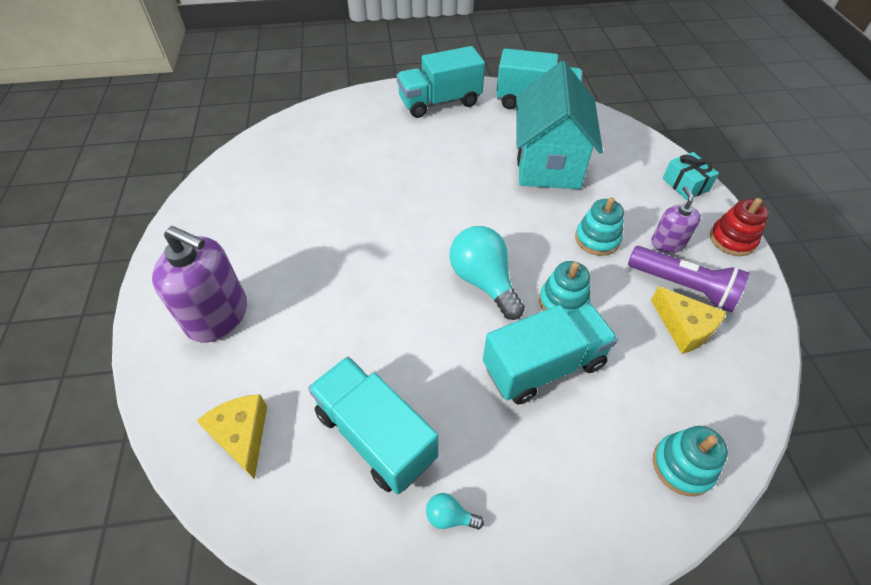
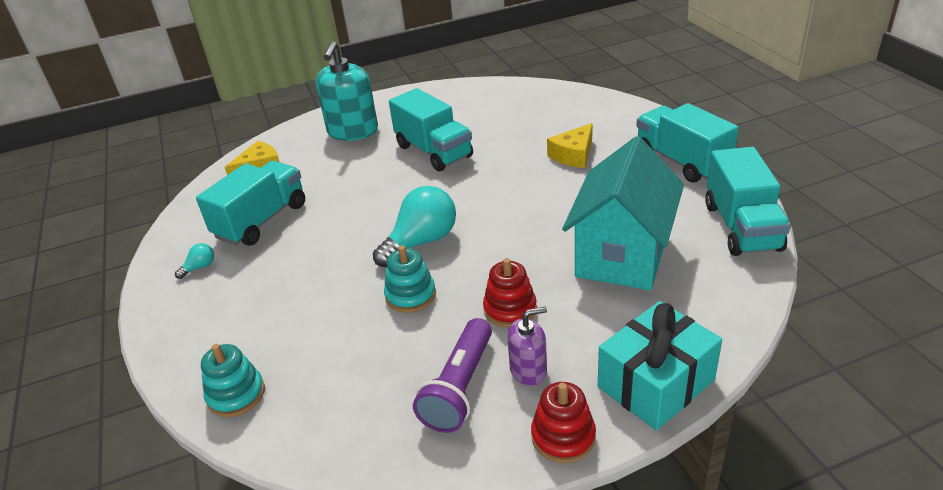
camera: 80 degrees right, 15 degrees down
purple soap dispenser [152,226,247,343] -> turquoise soap dispenser [315,41,378,141]
turquoise light bulb [426,493,484,529] -> turquoise light bulb turned 45 degrees clockwise [175,243,214,279]
turquoise truck [483,304,618,404] -> turquoise truck moved to [389,88,473,172]
turquoise house [516,61,603,189] -> turquoise house turned 60 degrees counterclockwise [562,136,684,290]
turquoise stacking toy [575,197,624,256] -> red stacking toy [483,258,537,328]
yellow cheese [651,286,726,354] -> yellow cheese moved to [547,123,593,168]
turquoise gift [662,152,719,200] -> turquoise gift [598,301,722,430], size x1.72

